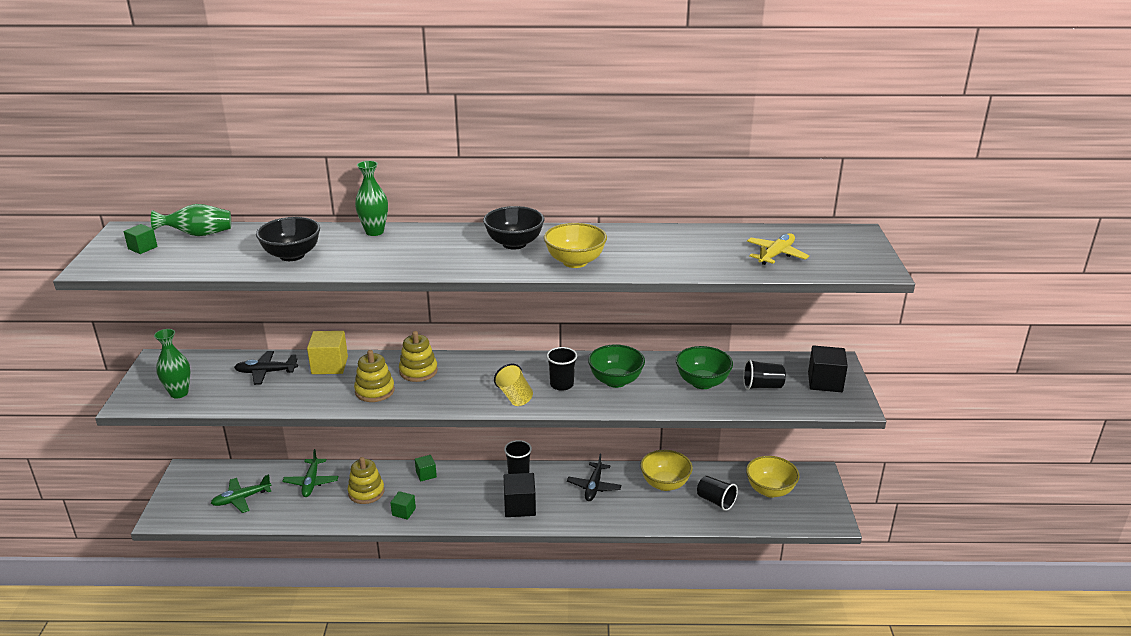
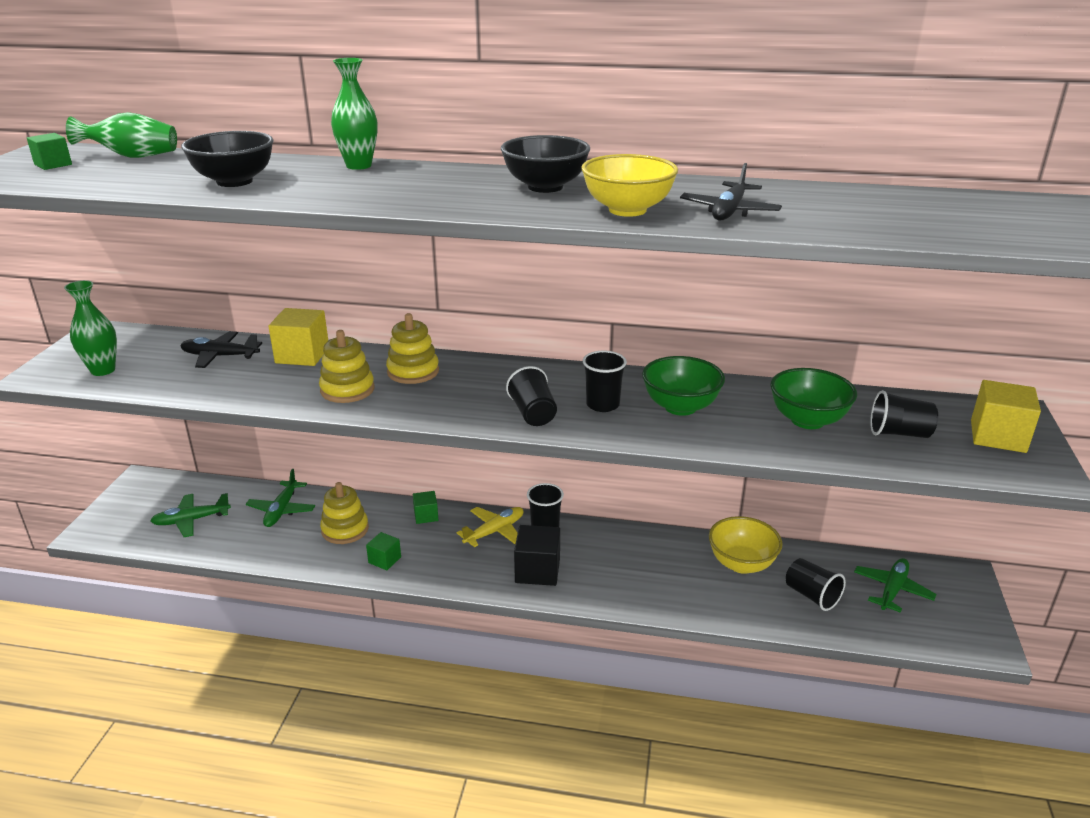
camera: 10 degrees right, 0 degrees up
yellow cup [494,363,533,406] -> black cup [506,366,557,426]
black plane [567,454,621,501] -> black plane moved to [680,163,782,221]
yellow bowl [746,456,799,498] -> green plane [854,558,937,613]
yellow plane [747,233,809,265] -> yellow plane moved to [457,507,524,547]
black cube [808,345,848,392] -> yellow cube [971,380,1041,453]

